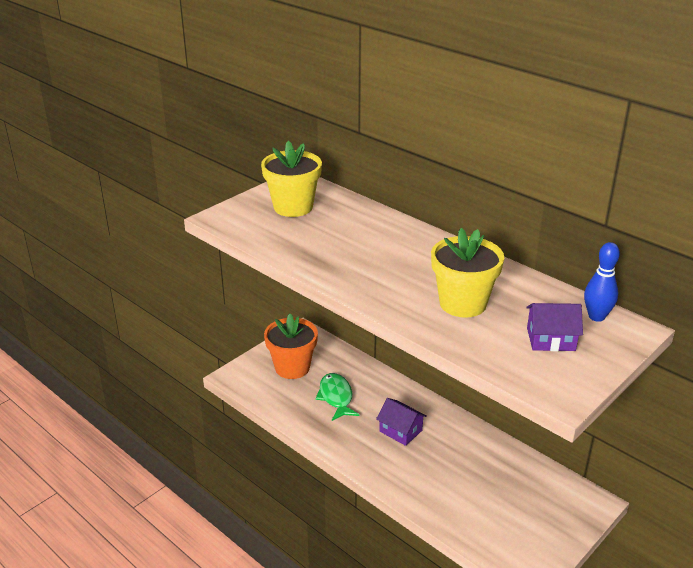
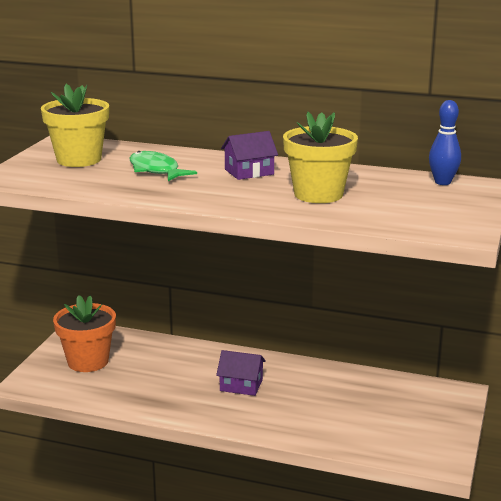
camera: 25 degrees left, 10 degrees down
green fish [315,373,360,421] -> green fish moved to [130,151,197,181]
purple house [526,303,583,351] -> purple house moved to [221,131,278,180]

